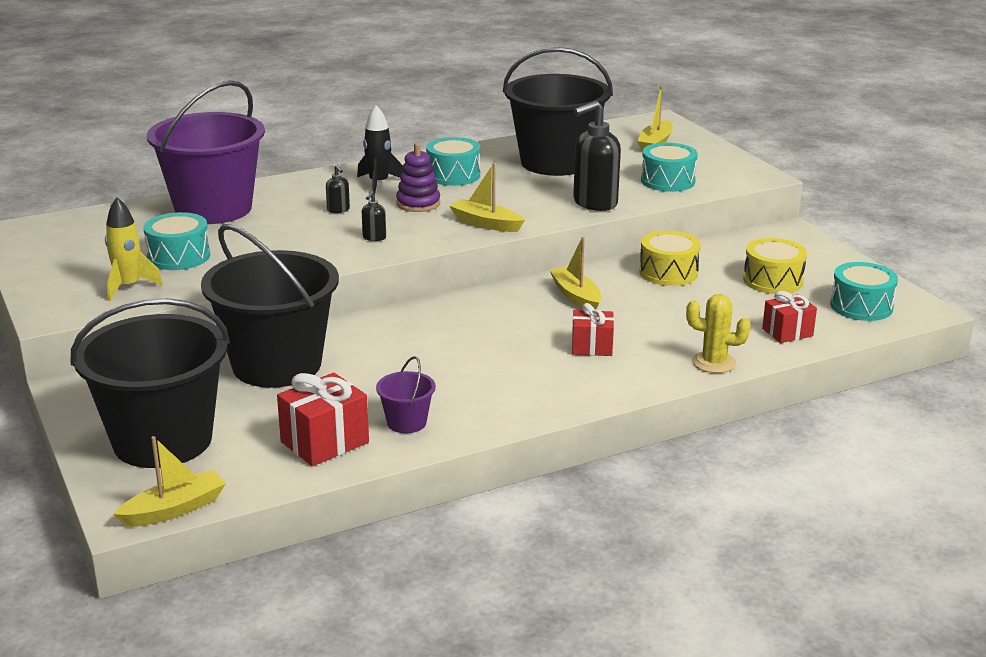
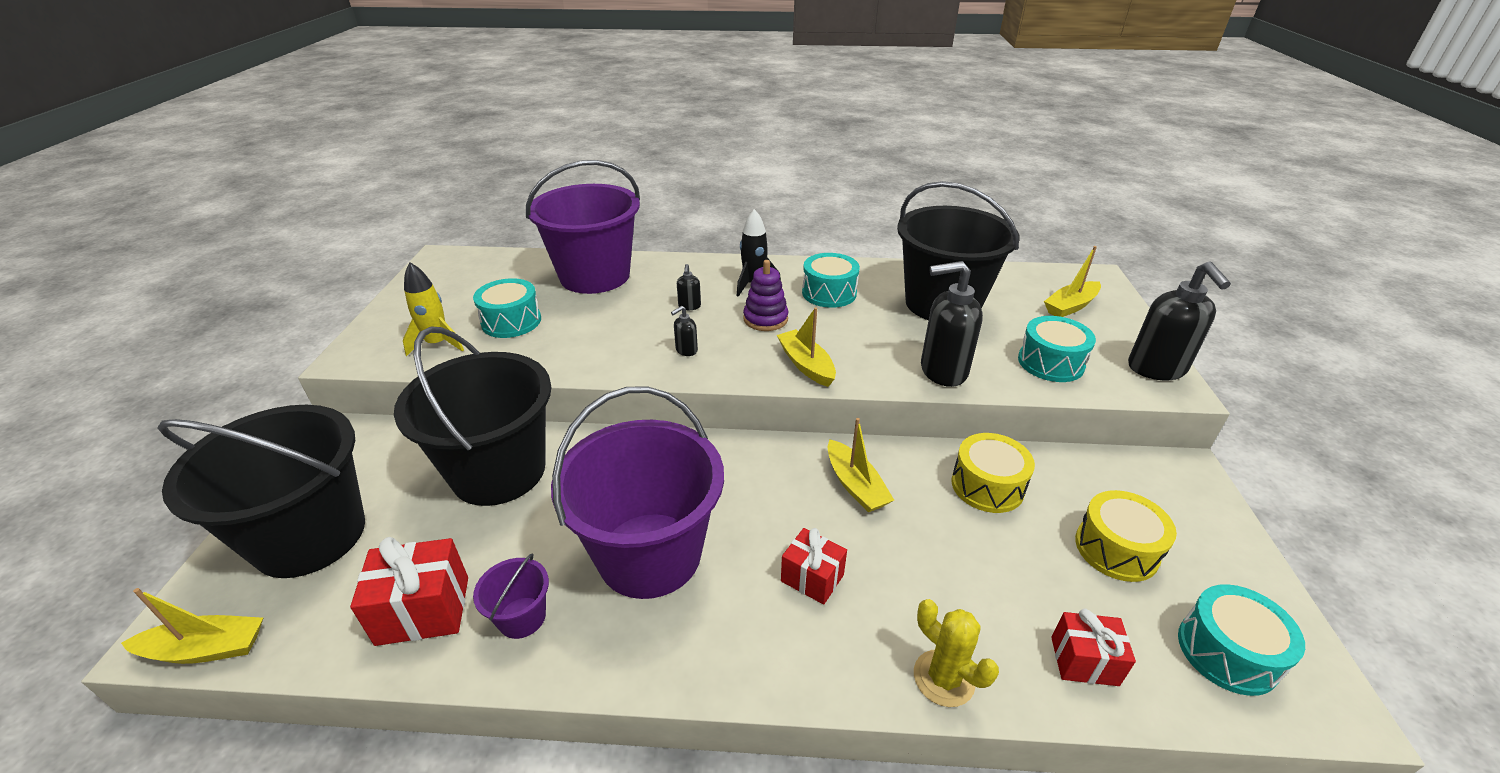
camera: 30 degrees right, 10 degrees up
yellow boat [550,237,602,309] -> yellow boat turned 150 degrees clockwise [828,418,894,512]
none -> purple bucket [551,386,724,599]
none -> black soap dispenser [1128,261,1231,380]

